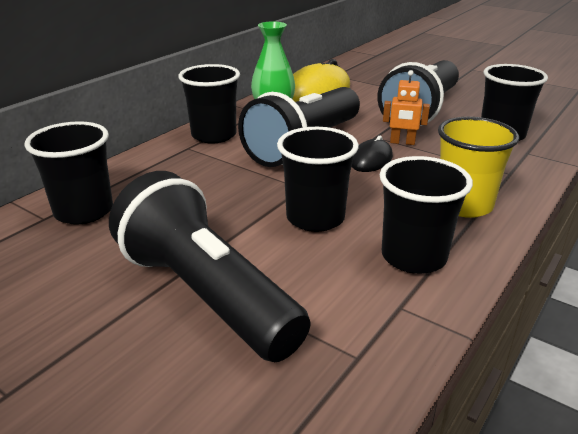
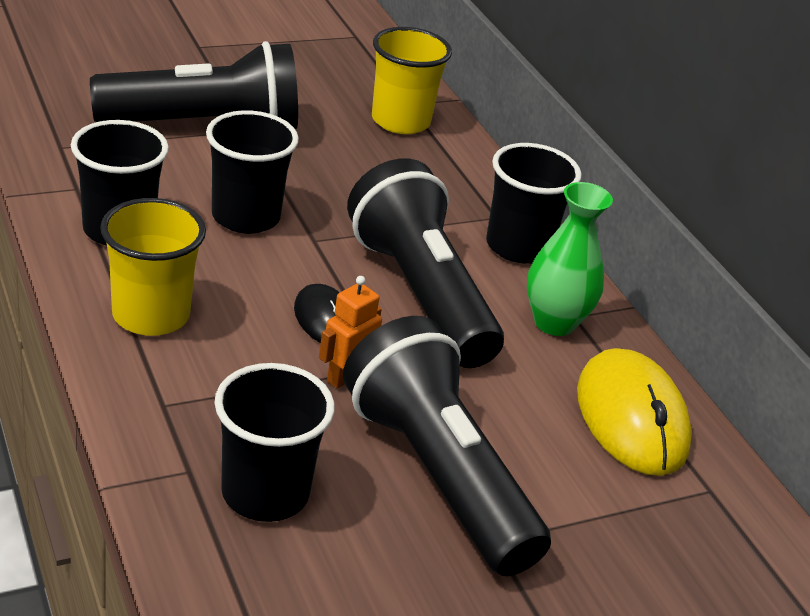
camera: 115 degrees right, 5 degrees up
black cup [24,121,113,225] -> yellow cup [372,27,452,134]

